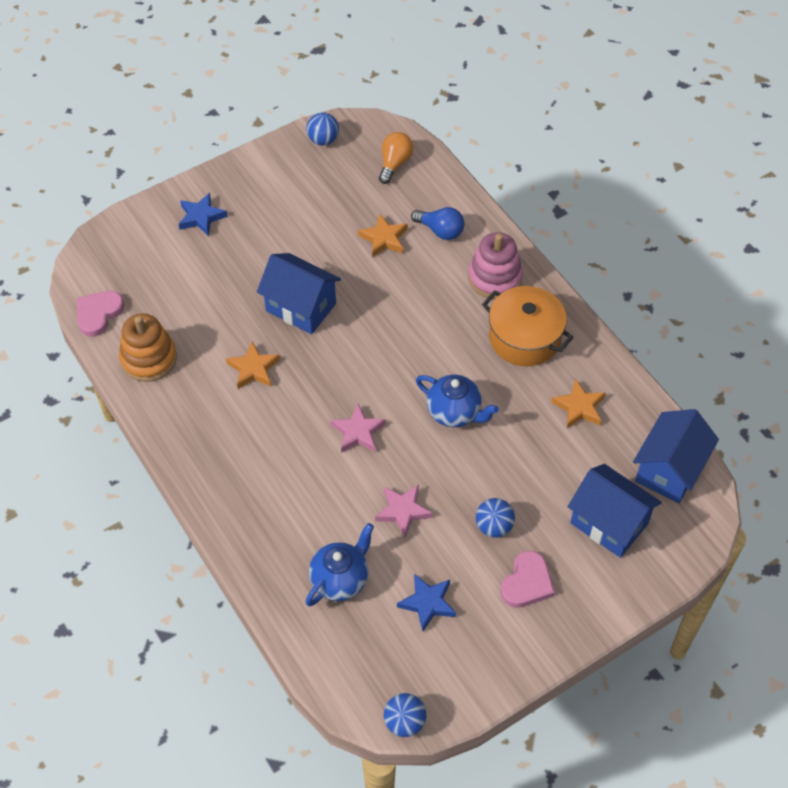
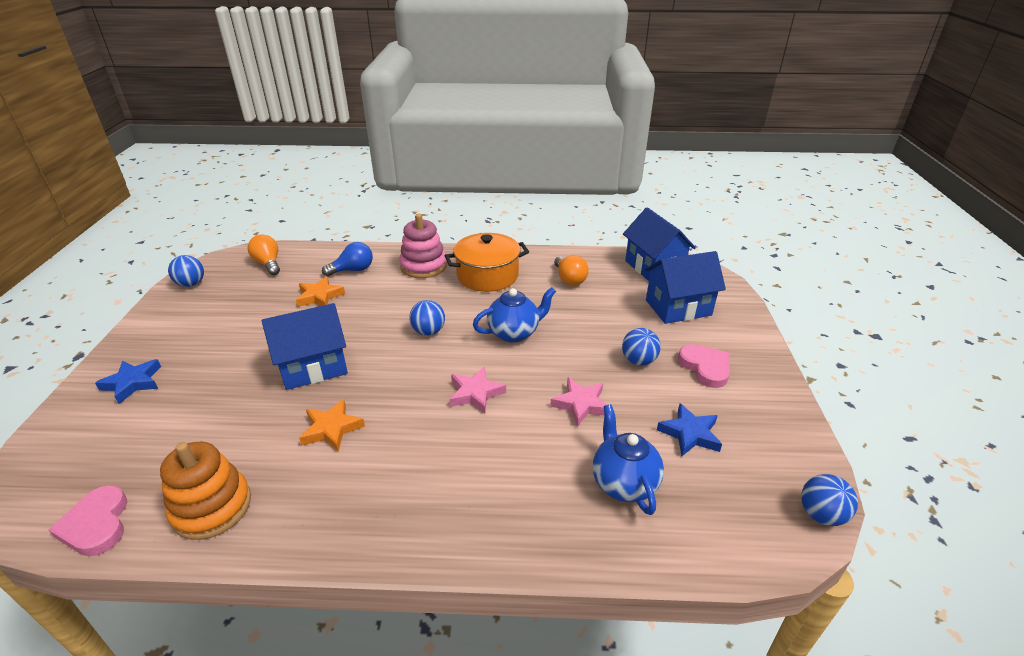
camera: 55 degrees left, 20 degrees down
orange star [551,379,606,428] -> orange light bulb [554,255,589,285]
none -> blue ball [409,300,445,336]

